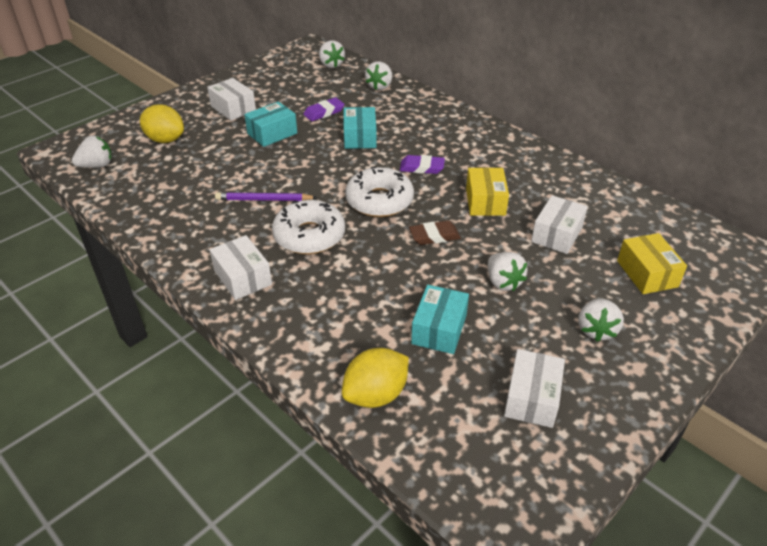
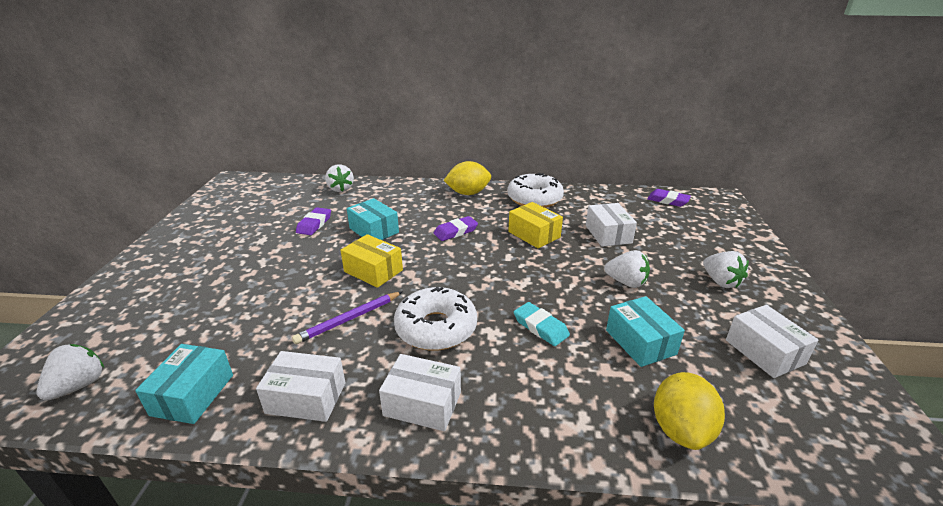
camera: 40 degrees left, 10 degrees down
yellow lemon [140,104,184,143] -> yellow lemon moved to [443,161,491,195]
white box [207,78,256,121] -> white box moved to [256,351,345,422]
turquoise box [244,102,297,147] -> turquoise box moved to [135,344,233,424]
white strawberry [319,40,345,68] -> none
white donut [345,167,414,217] -> white donut moved to [507,173,564,208]
brown eraser [409,221,461,245] -> none
yellow box [617,233,687,294] -> yellow box moved to [340,234,403,288]
none -> turquoise eraser [514,302,570,346]
none -> purple eraser [647,189,691,207]

